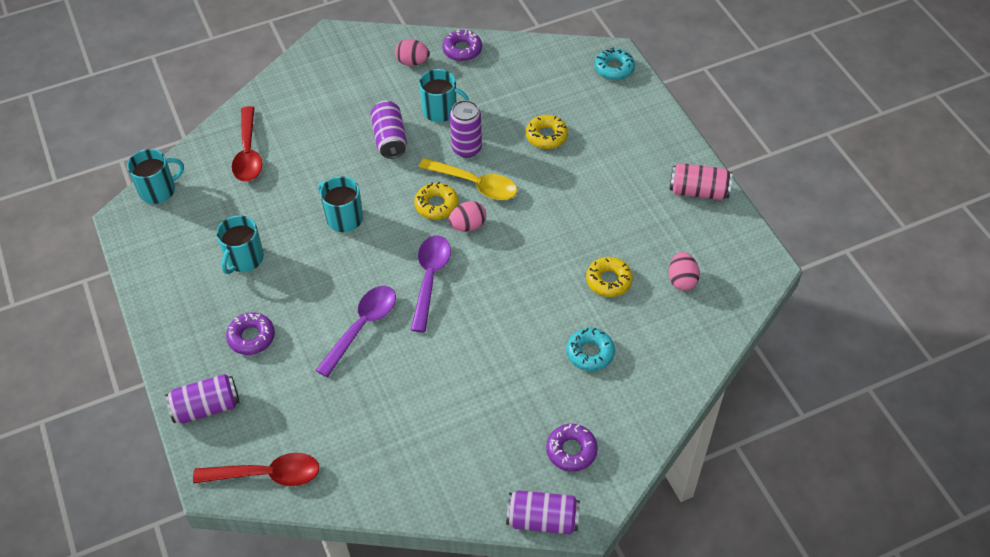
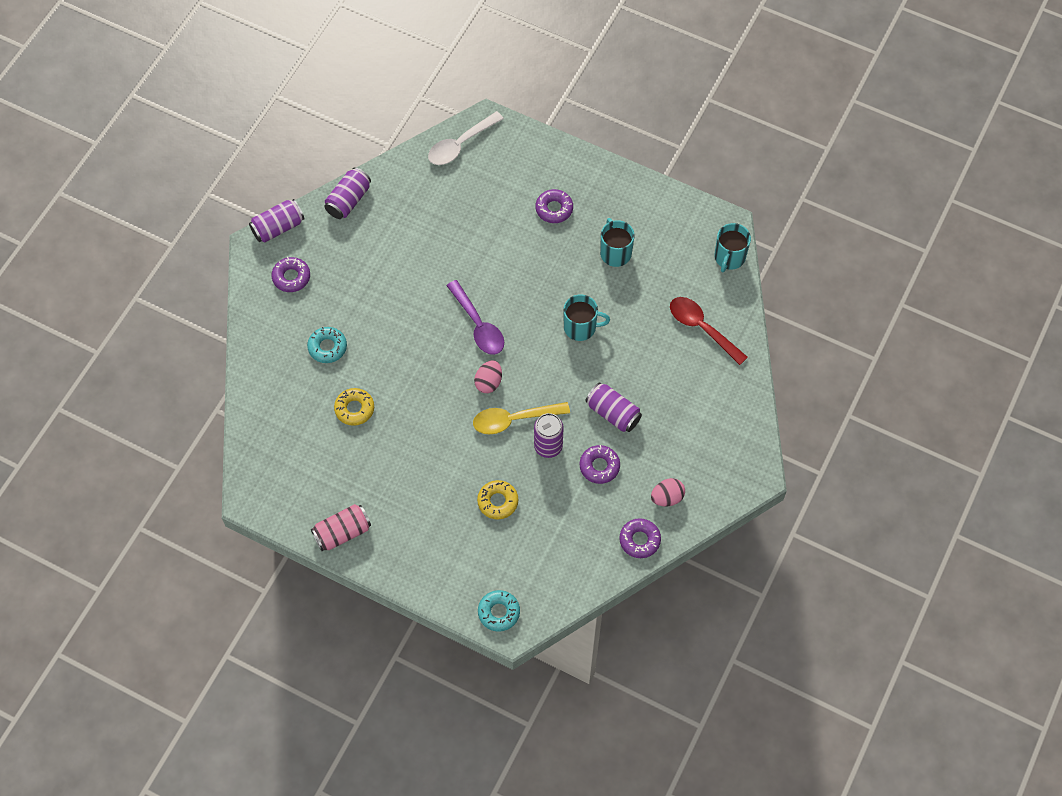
camera: 140 degrees right, 10 degrees up
purple can [165,374,240,424] -> purple can moved to [324,167,371,219]
red spoon [193,453,319,486] -> white spoon [428,111,504,165]
purple spoon [316,286,396,377] -> none
yellow donut [414,182,458,220] -> none
turquoise mug [419,69,469,122] -> purple donut [580,445,620,484]
pink egg [669,252,700,291] -> none

